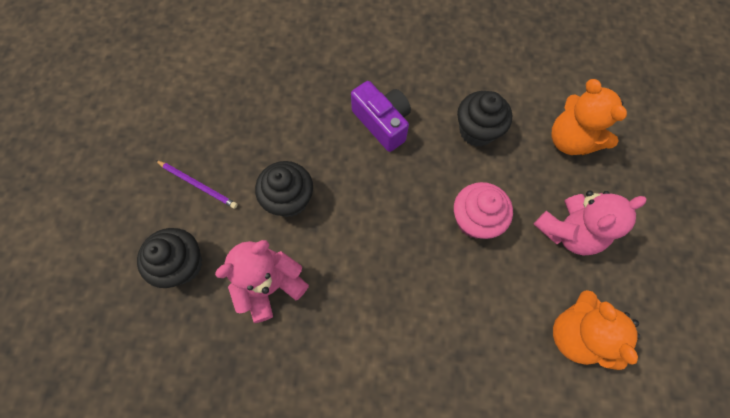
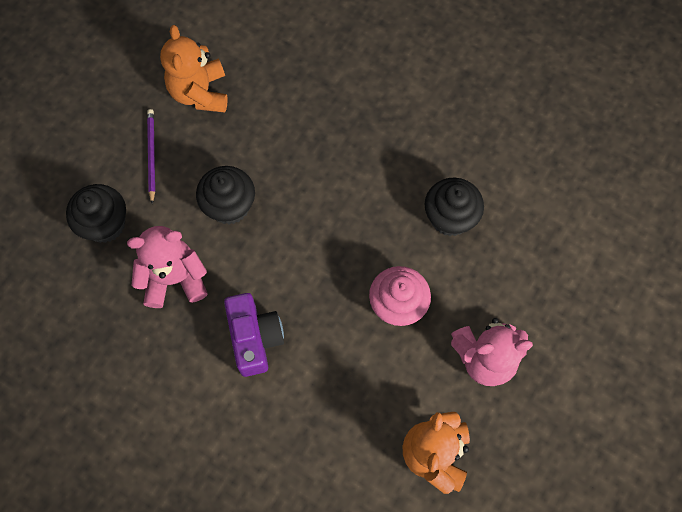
camera: 25 degrees right, 0 degrees up
purple pencil [155,160,238,209] -> purple pencil turned 150 degrees counterclockwise [147,109,155,204]
purple camera [351,81,411,152] -> purple camera moved to [224,293,284,377]
orange teddy bear [552,79,627,155] -> orange teddy bear moved to [160,25,228,112]

